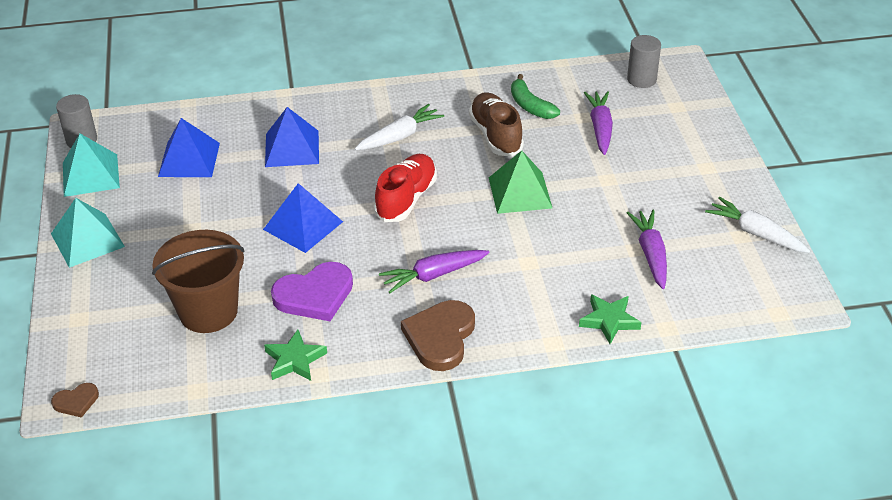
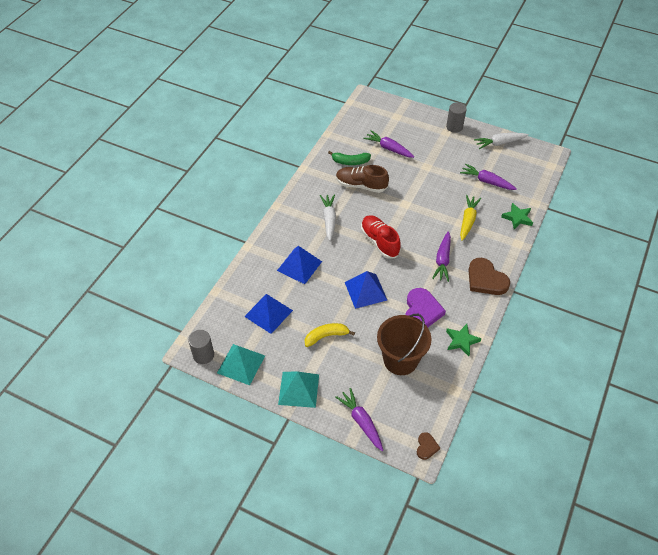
camera: 55 degrees left, 10 degrees up
green pyramid [489,151,552,214] -> none
grey cylinder [627,35,661,88] -> grey cylinder moved to [446,102,467,133]
none -> yellow banana [305,323,355,347]
none -> purple carrot [335,388,383,451]
none -> yellow carrot [460,195,481,241]

